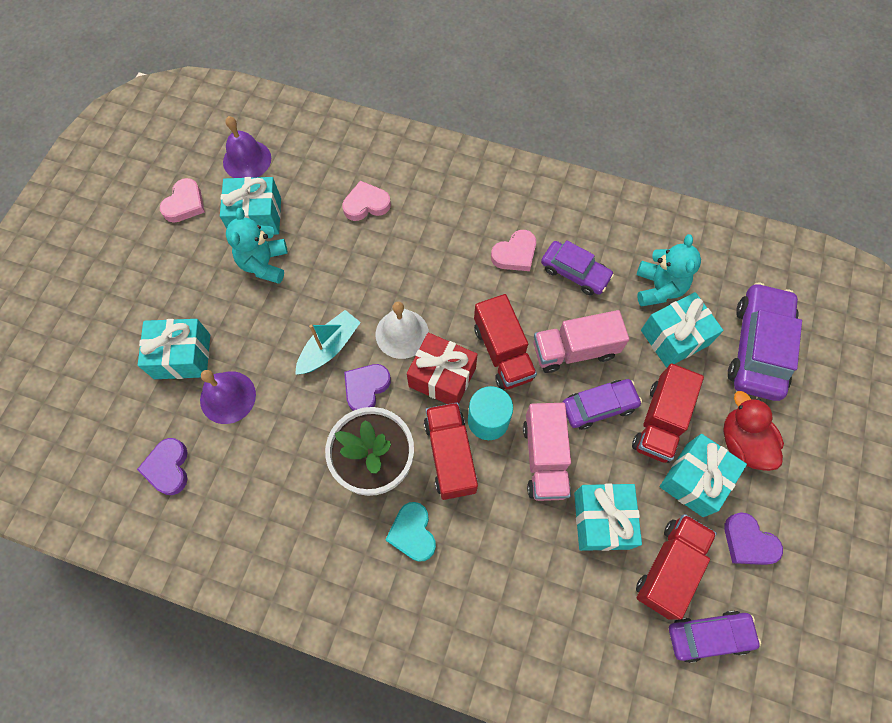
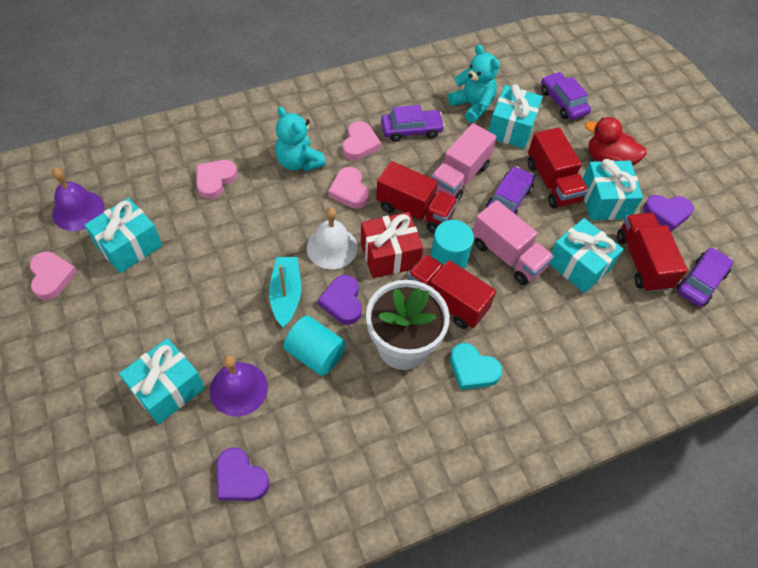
camera: 45 degrees left, 10 degrees down
turquoise teddy bear [226,208,288,284] -> turquoise teddy bear moved to [275,107,326,171]
purple car [728,282,802,401] -> purple car [541,72,591,120], size x0.62
none -> turquoise cylinder [284,315,346,376]
none -> pink heart [328,167,369,209]

